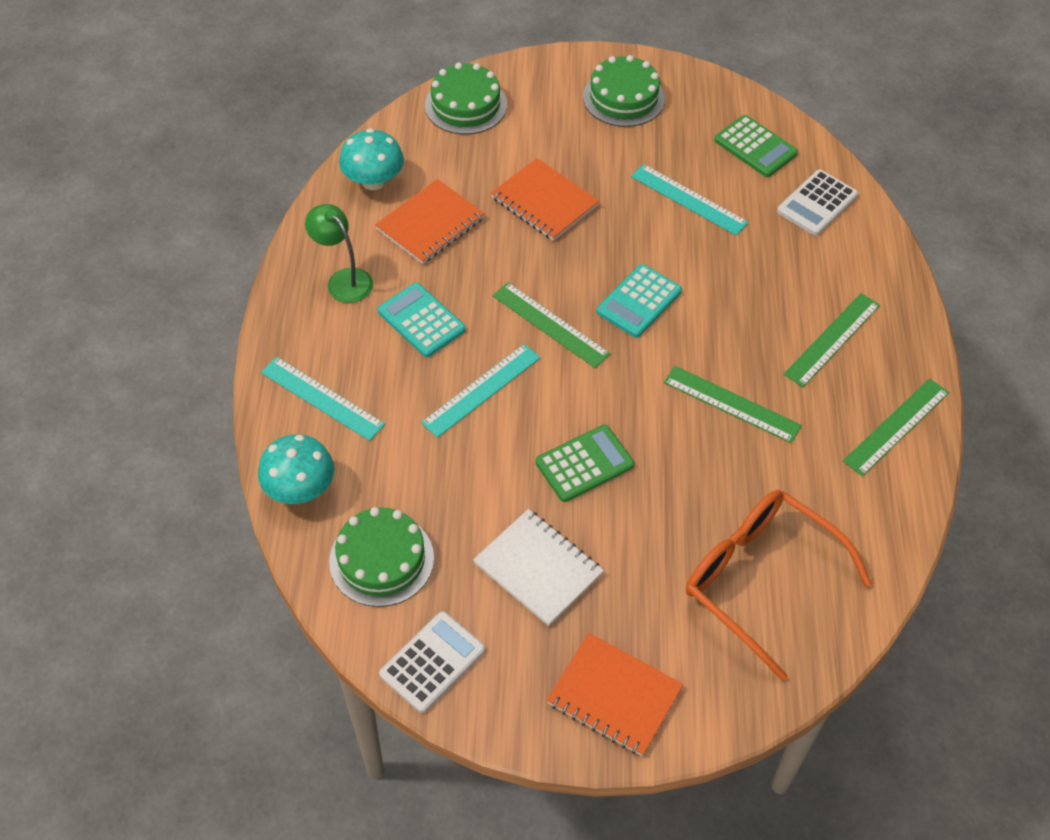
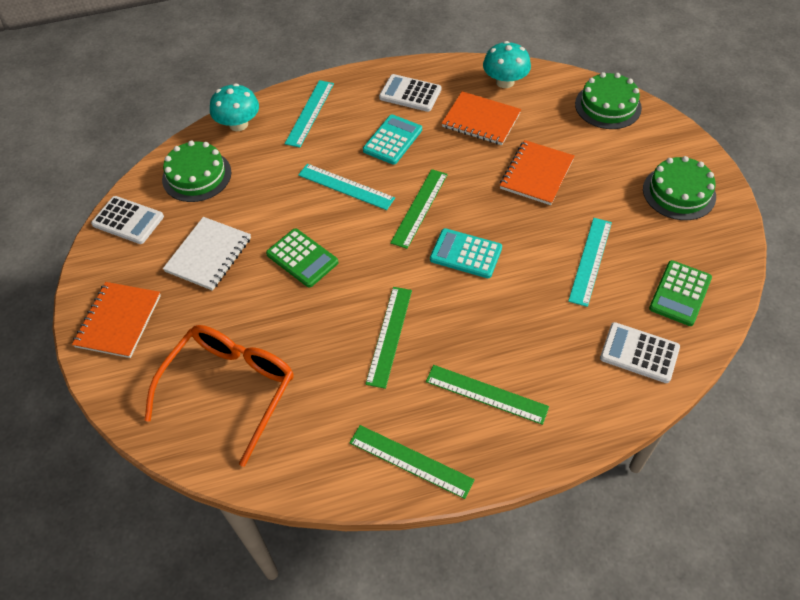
camera: 75 degrees right, 0 degrees up
green lamp [305,204,373,303] -> white calculator [379,74,441,112]

